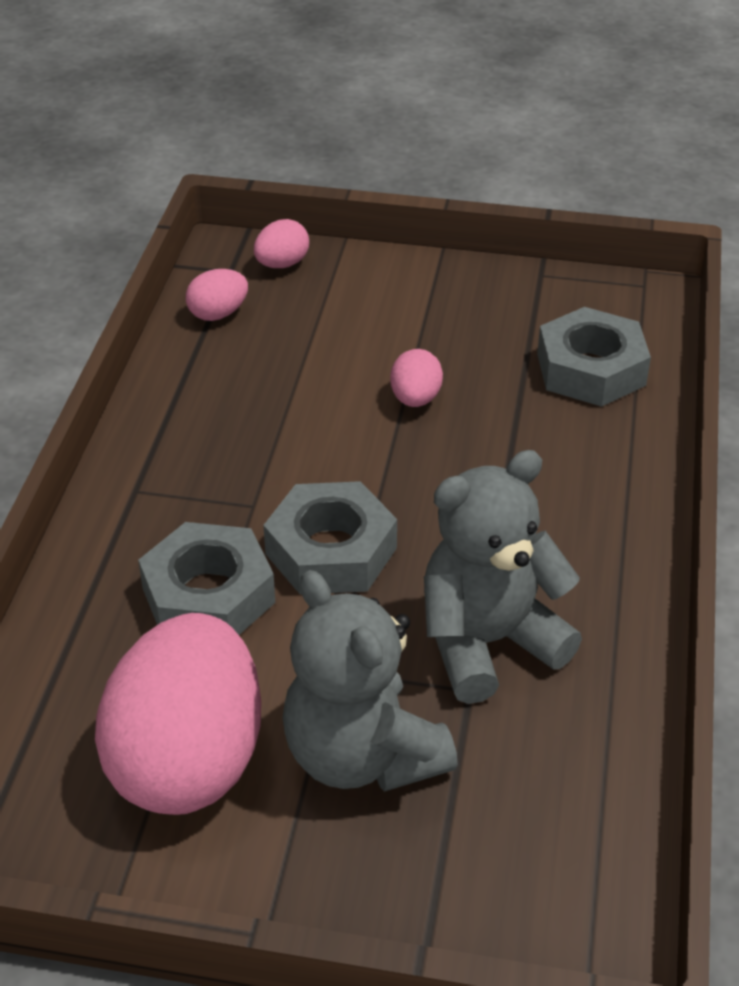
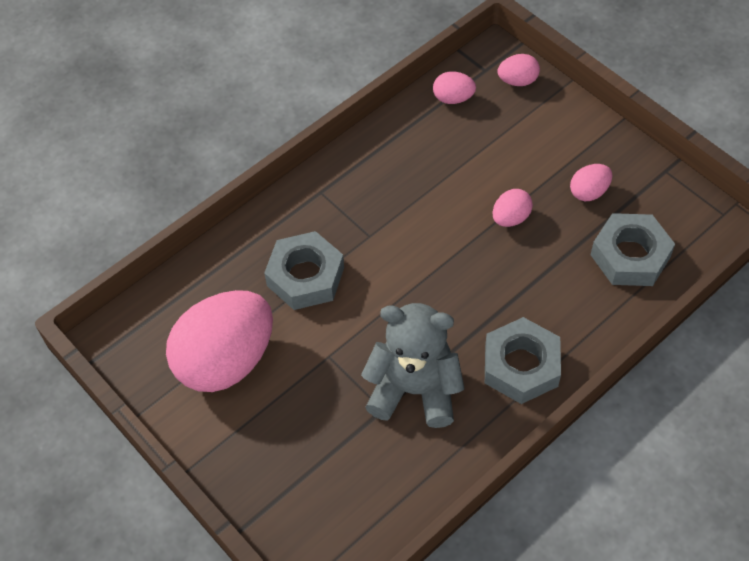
camera: 40 degrees right, 15 degrees up
grey nut [263,481,397,595] -> grey nut moved to [485,317,561,404]
grey teddy bear [282,570,458,792] -> none
none -> pink egg [570,164,612,201]

